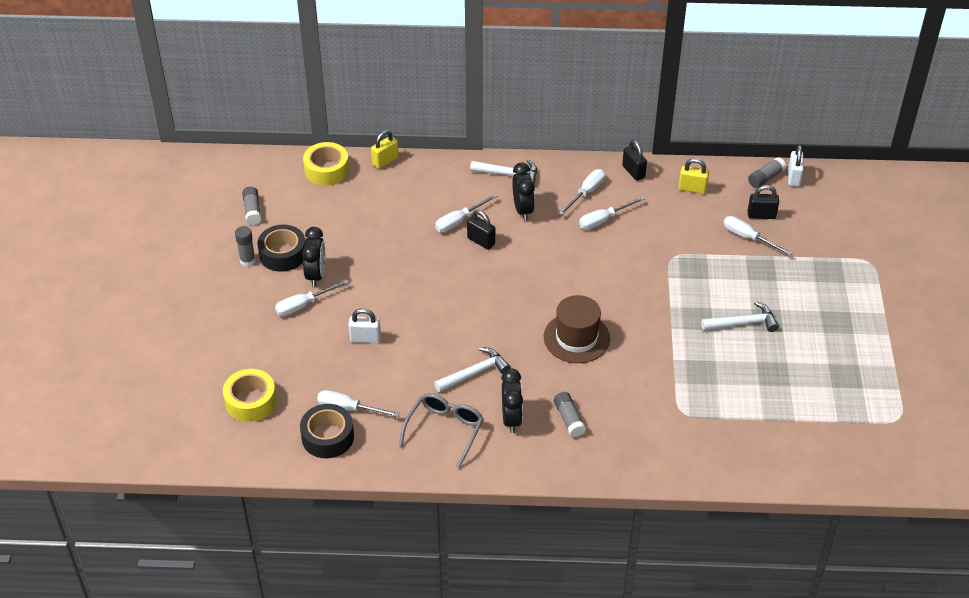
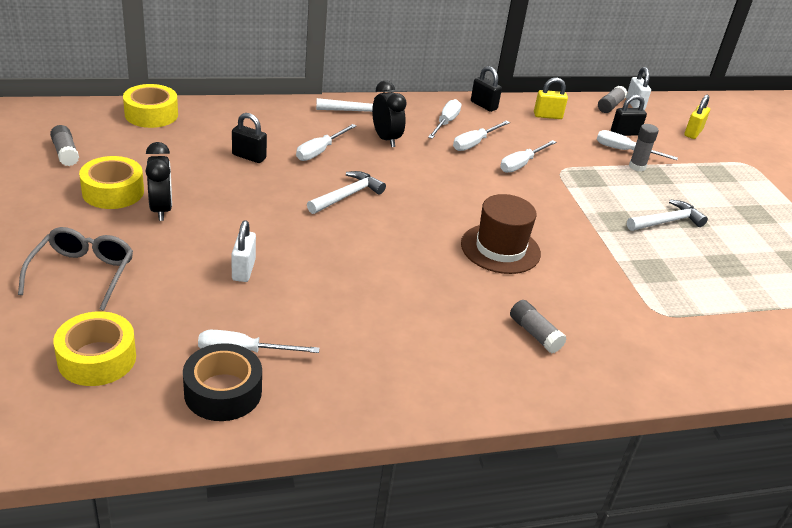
camera: 20 degrees left, 10 degrees down
grey glue stick [235,226,256,267] -> grey glue stick moved to [629,124,659,171]
black tape [258,225,305,272] -> yellow tape [79,156,144,209]
white screwdriver [275,280,349,316] -> white screwdriver moved to [500,140,556,173]
white padlock [348,308,381,343] -> white padlock turned 75 degrees counterclockwise [231,220,256,282]
yellow padlock [371,130,399,169] -> yellow padlock moved to [684,95,710,139]
grey glasses [399,393,484,468] -> grey glasses moved to [18,227,133,311]
white hammer [434,347,510,393] -> white hammer moved to [307,171,386,214]
black padlock [467,210,495,250] -> black padlock moved to [232,113,267,163]
black clock [501,368,523,433] -> none

